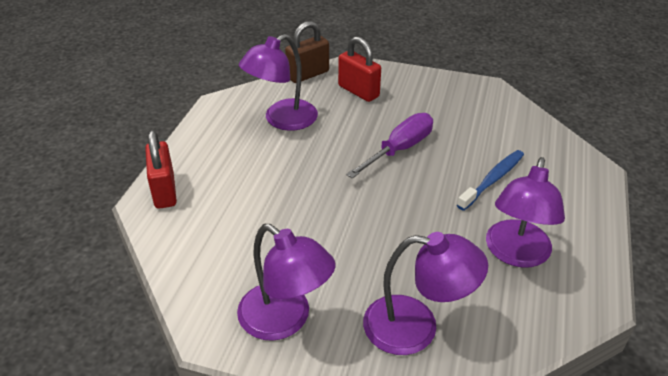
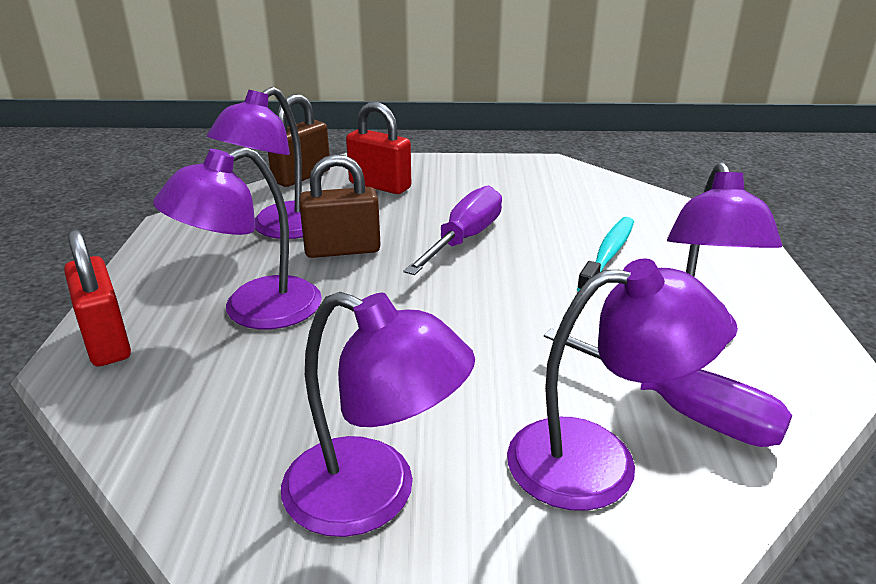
camera: 15 degrees left, 10 degrees down
blue toothbrush [457,150,524,211] -> turquoise toothbrush [577,217,634,292]
none -> purple lamp [153,147,322,329]
none -> brown padlock [299,154,381,258]
none -> purple screwdriver [544,328,792,447]

